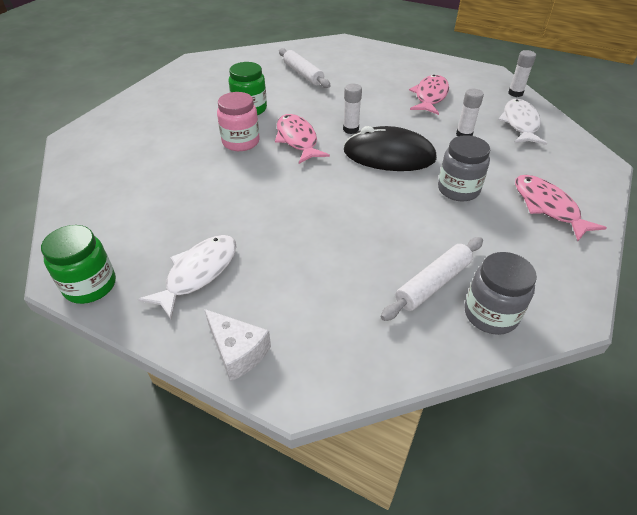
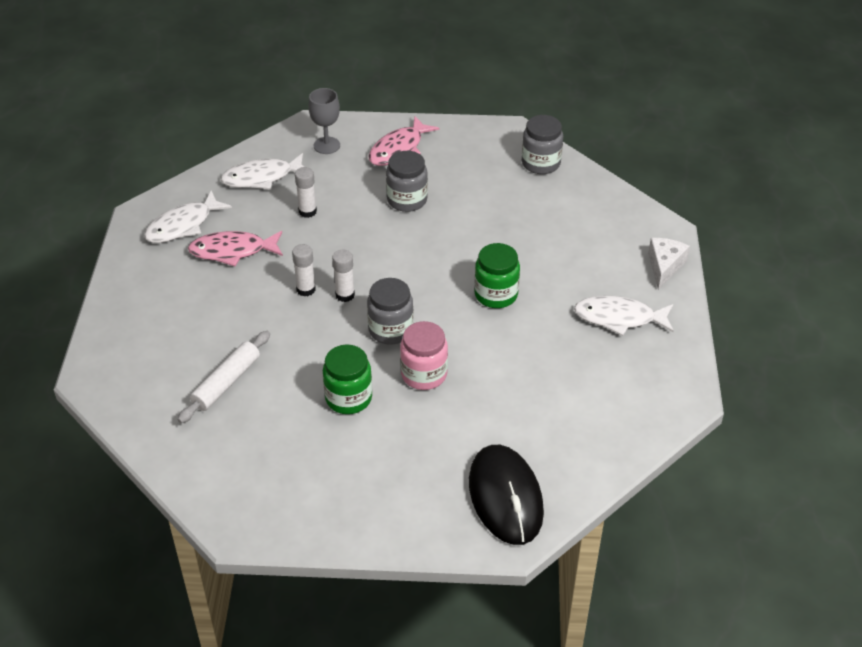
camera: 115 degrees left, 0 degrees up
green jar [41,225,116,304] -> green jar moved to [474,243,520,308]
pink fish [275,114,330,164] -> grey jar [367,278,414,345]
black mouse [344,126,437,171] -> black mouse moved to [469,445,544,545]
white rolling pin [381,237,483,321] -> none
white glue stick [508,50,536,97] -> white glue stick moved to [292,244,316,296]
none -> white fish [144,190,232,243]
none -> grey goblet [308,88,340,154]

